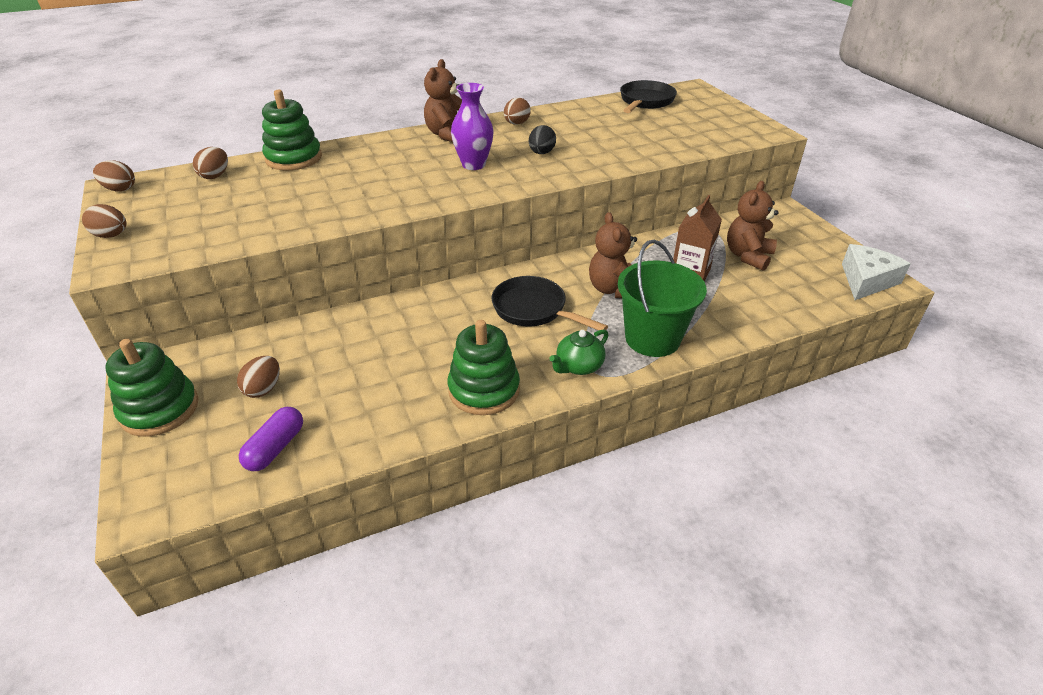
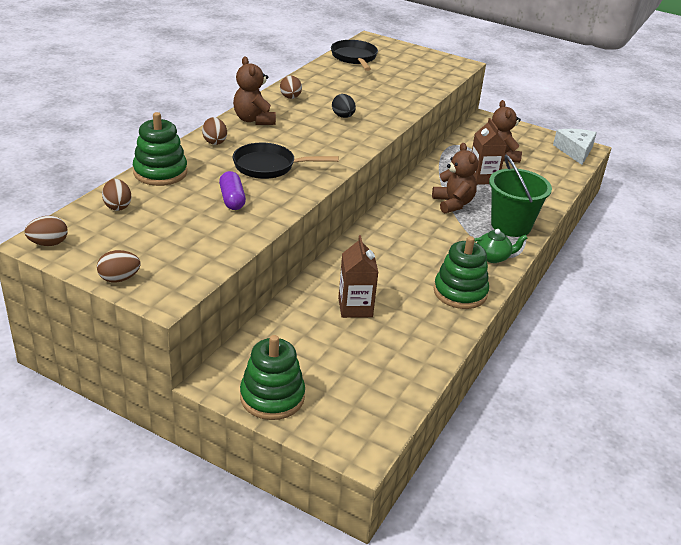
camera: 40 degrees left, 5 degrees down
brown egg [237,356,280,398] -> brown egg moved to [202,117,227,145]
purple capsule [239,407,303,471] -> purple capsule moved to [219,171,246,210]
purple vase [451,83,494,170] -> none
black pan [491,276,608,330] -> black pan moved to [233,143,339,179]
green teapot [549,329,609,375] -> green teapot turned 105 degrees counterclockwise [474,229,527,263]
brown teddy bear [589,212,637,298] -> brown teddy bear turned 150 degrees counterclockwise [432,143,478,214]
none -> brown carton [338,235,379,318]

